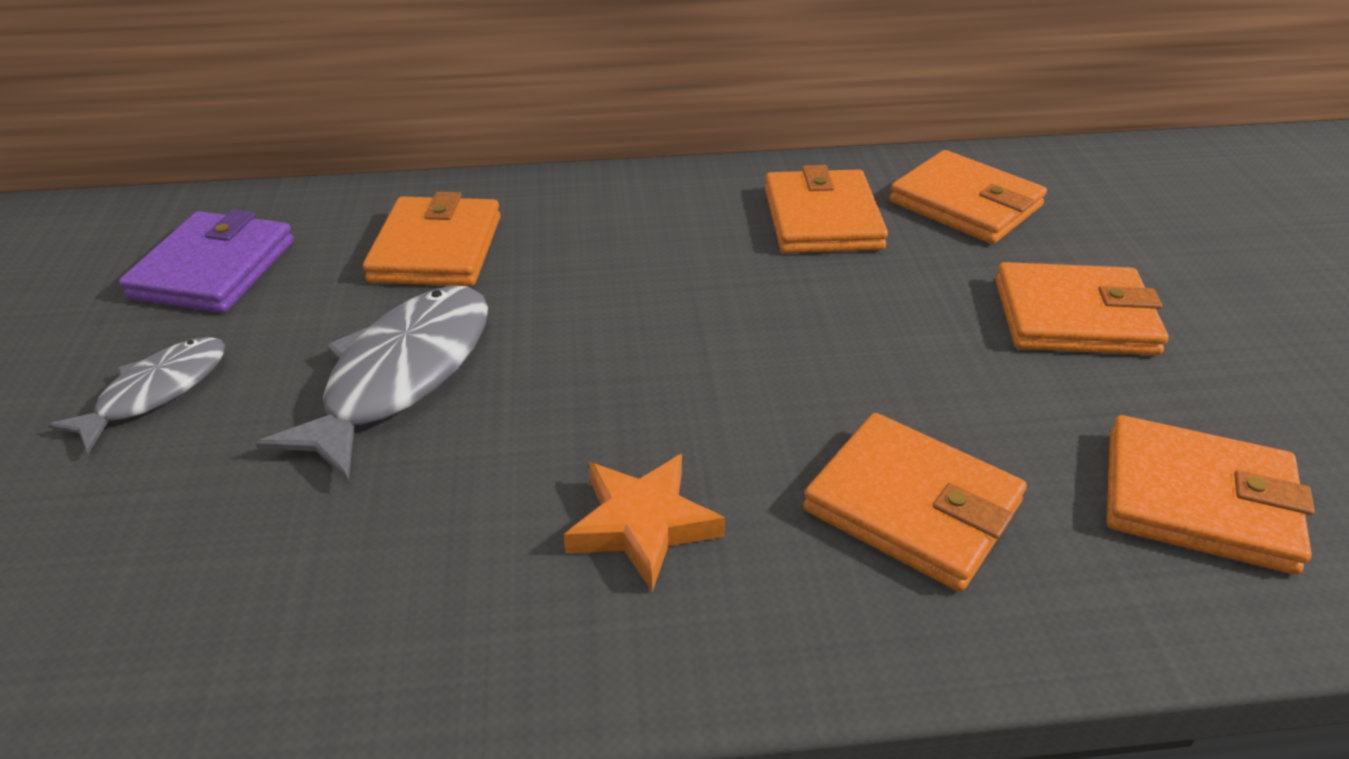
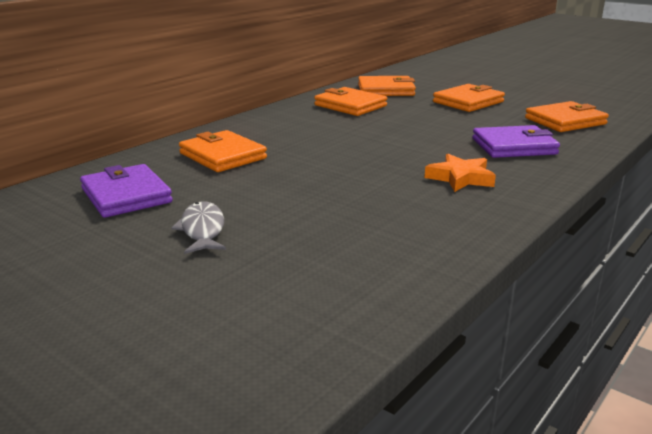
camera: 45 degrees left, 15 degrees down
grey fish [255,285,488,482] -> none
orange wallet [803,413,1027,592] -> purple wallet [472,125,560,158]

